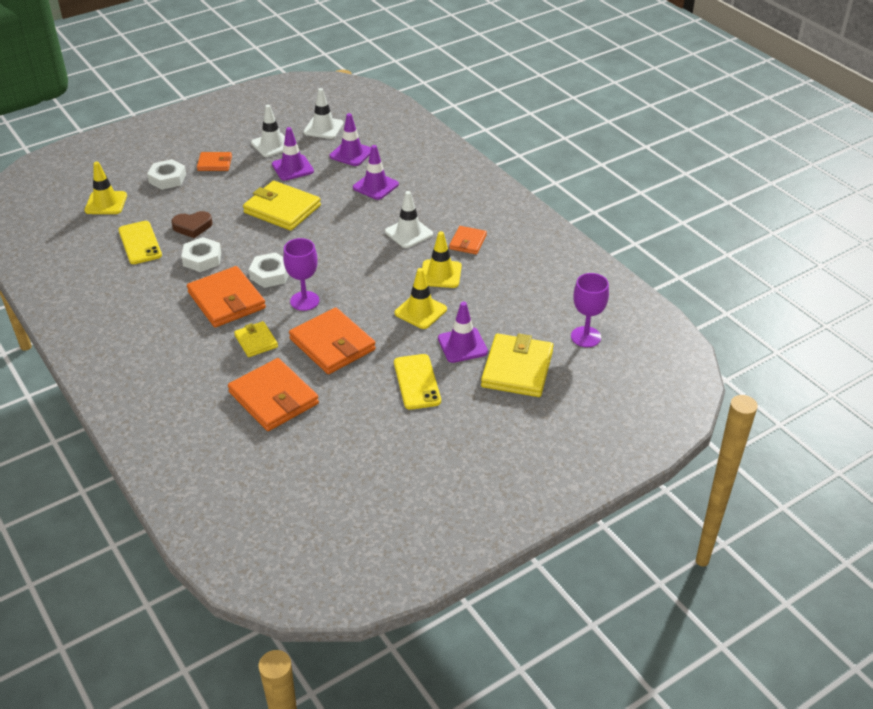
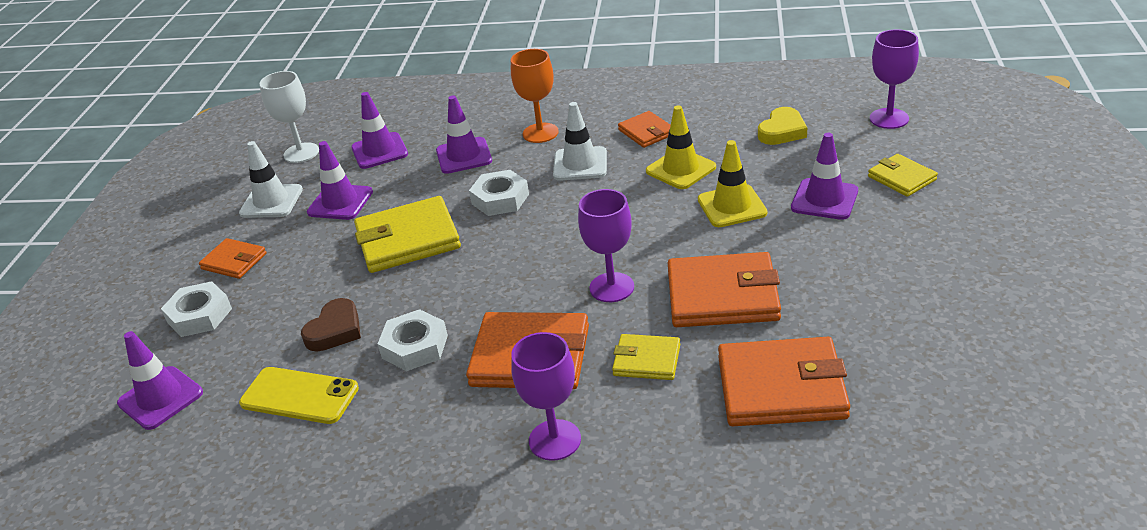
camera: 45 degrees left, 5 degrees down
yellow traffic cone [84,162,127,214] -> purple traffic cone [117,331,203,430]
orange wallet [197,152,232,171] -> orange wallet turned 75 degrees clockwise [199,238,267,279]
white nut [249,252,289,288] -> white nut moved to [469,170,529,216]
white traffic cone [303,88,344,139] -> white goblet [259,71,319,163]
yellow phone [394,354,441,410] -> none
yellow wallet [481,333,554,397] -> yellow wallet [868,154,938,197], size x0.55
none -> orange goblet [511,49,559,143]
none -> purple goblet [511,332,581,461]
none -> yellow heart [758,107,807,145]

